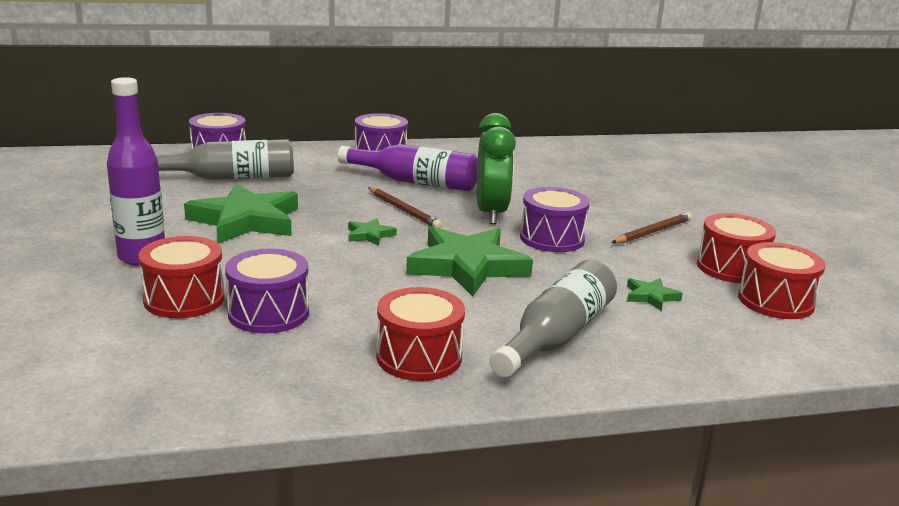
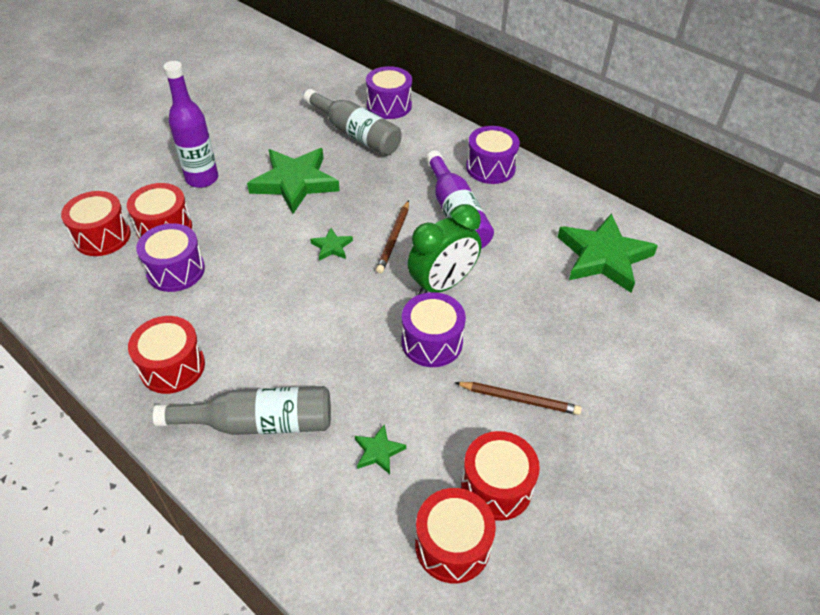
camera: 55 degrees right, 25 degrees up
green star [406,226,533,296] -> green star moved to [558,213,658,293]
none -> red drum [61,191,131,256]

